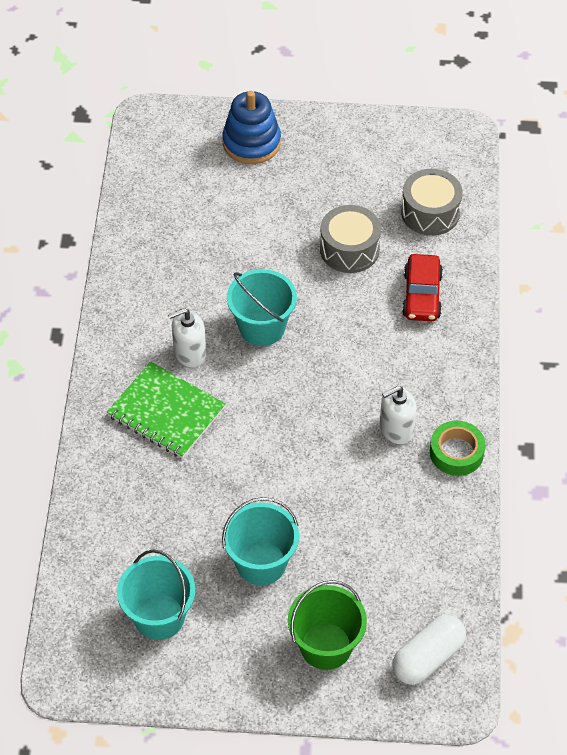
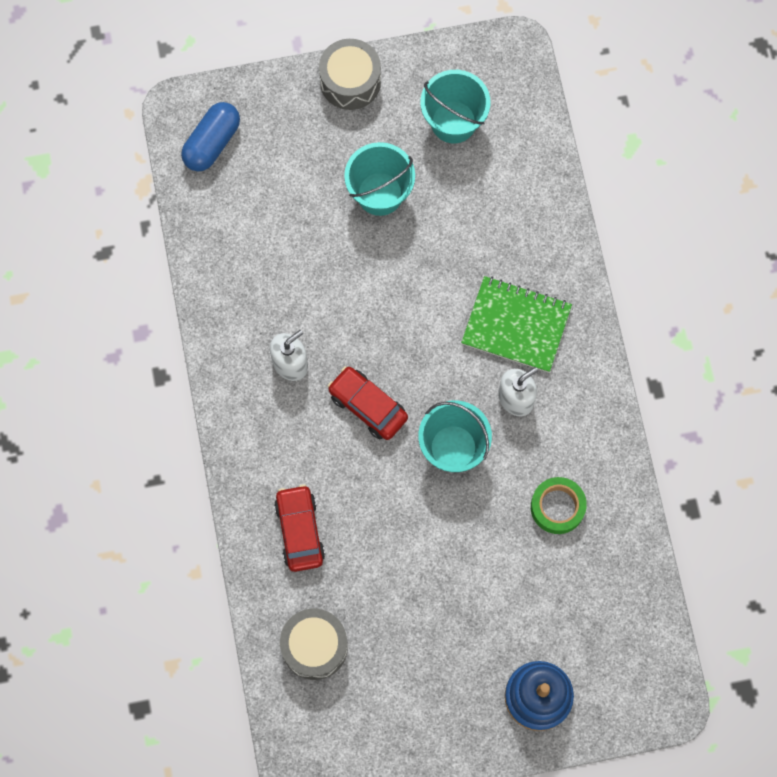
camera: 165 degrees right, 20 degrees up
green bucket [288,580,367,670] -> none
grey drum [320,205,381,273] -> grey drum moved to [319,39,381,110]
white capsule [392,615,466,685] -> blue capsule [181,102,240,172]
green tape [430,421,485,476] -> green tape moved to [531,477,587,534]
none -> red car [328,366,408,440]

